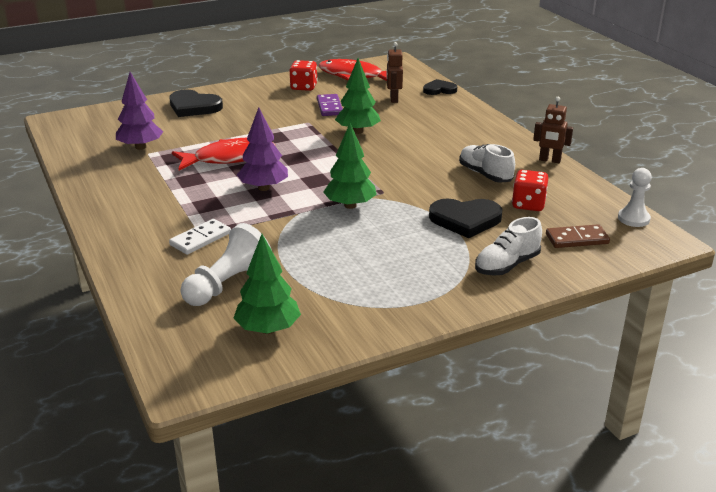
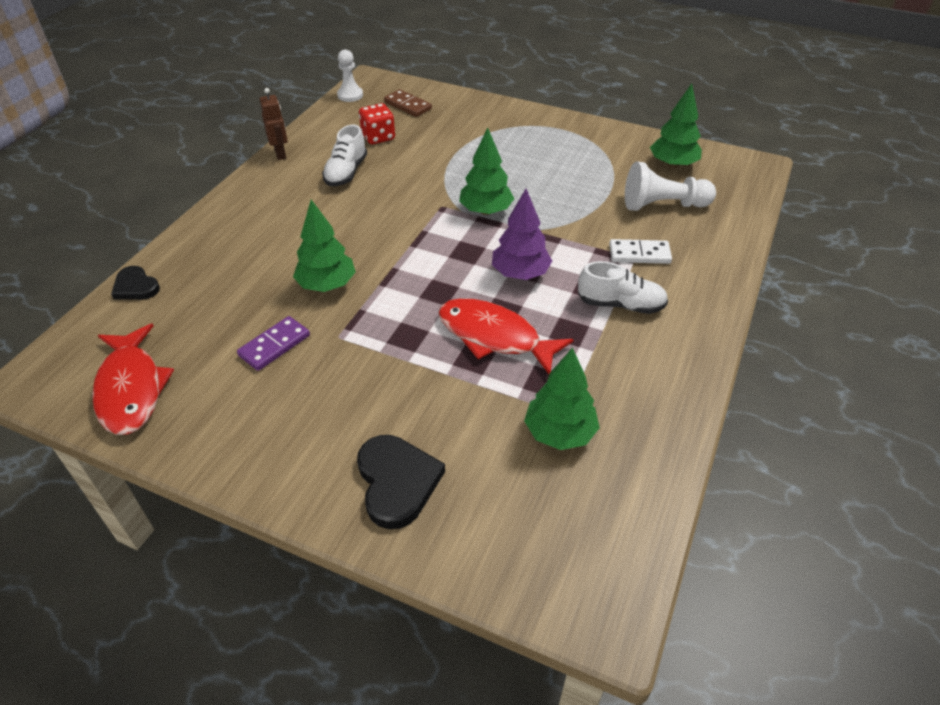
camera: 130 degrees left, 15 degrees up
purple tree [116,72,163,150] -> green tree [524,347,600,450]
red dice [290,60,318,91] -> none
brown robot [386,42,403,103] -> none
black heart [429,199,502,238] -> none
white shoe [475,217,542,275] -> white shoe moved to [578,261,668,314]

